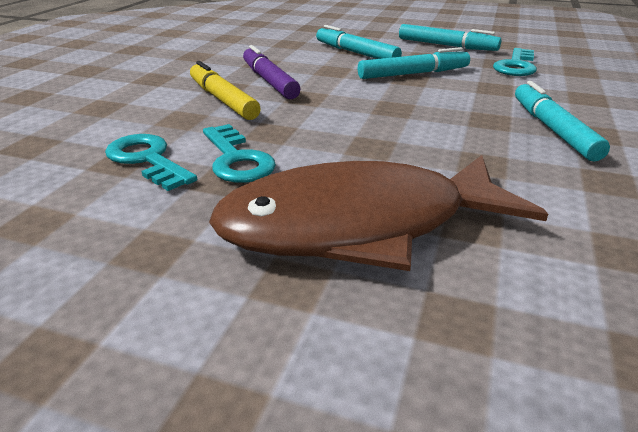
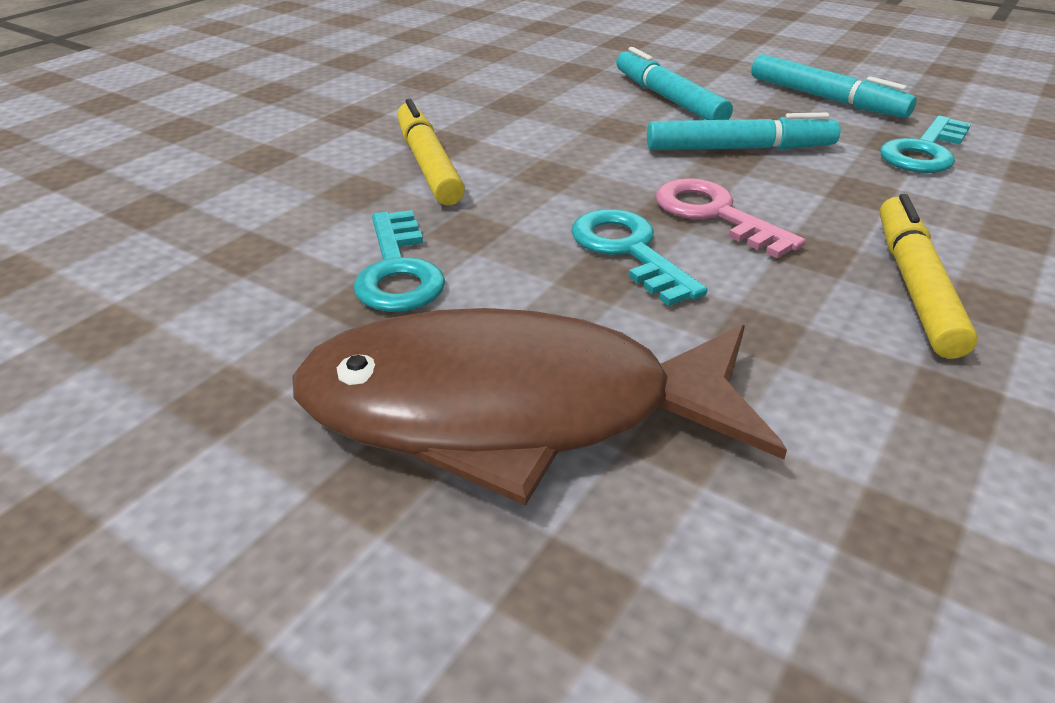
camera: 15 degrees right, 5 degrees up
turquoise key [105,134,197,191] -> turquoise key moved to [571,209,707,306]
purple marker [243,45,300,99] -> none
turquoise marker [515,81,610,162] -> yellow marker [880,194,978,359]
none -> pink key [655,178,806,258]

